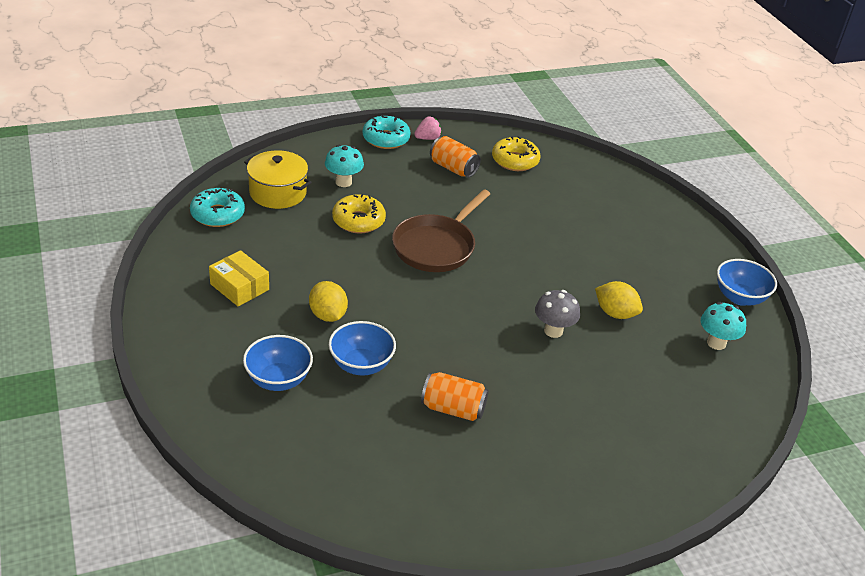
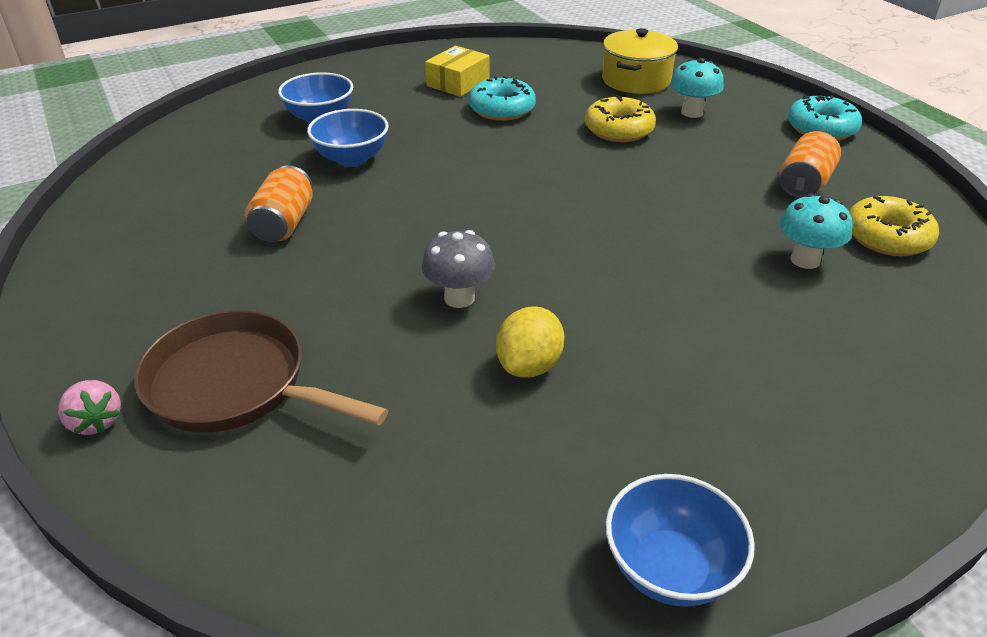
camera: 85 degrees right, 0 degrees up
turquoise donut [190,188,245,227] -> turquoise donut moved to [469,76,536,121]
yellow lemon [309,281,348,322] -> none
brown pan [392,189,490,272] -> brown pan moved to [134,310,388,433]
pink strawberry [414,116,442,140] -> pink strawberry moved to [58,380,121,435]
turquoise mushroom [701,302,746,350] -> turquoise mushroom moved to [780,193,852,269]

